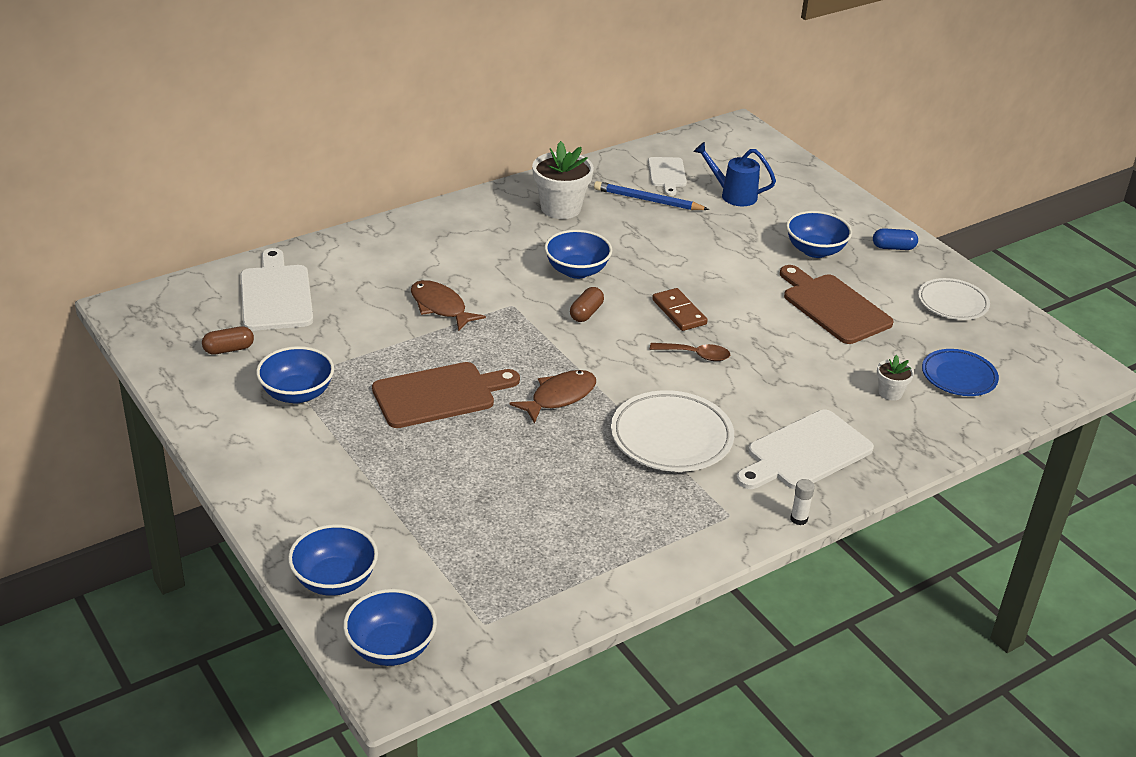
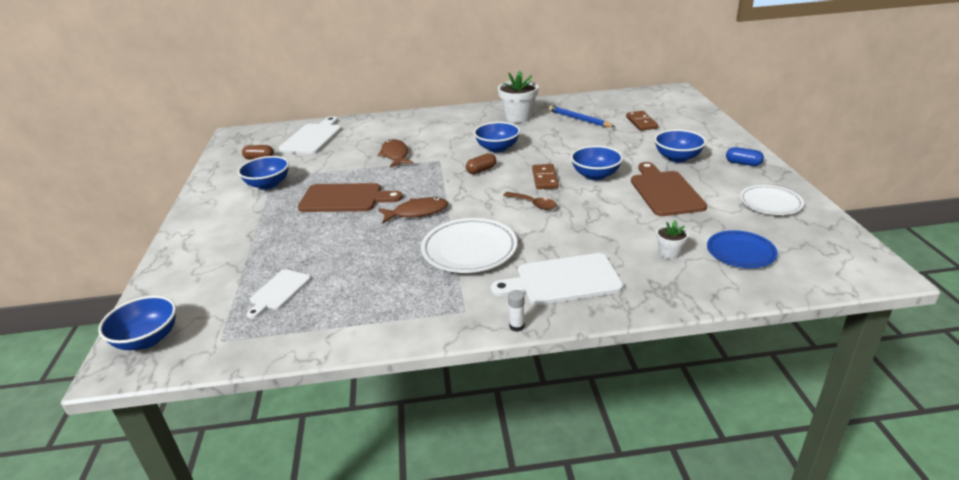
camera: 30 degrees right, 5 degrees down
blue bowl [288,524,378,596] -> blue bowl moved to [571,146,623,180]
white cutting board [648,157,687,196] -> white cutting board moved to [247,269,311,319]
blue watering can [693,142,776,206] -> brown domino [626,111,658,131]

